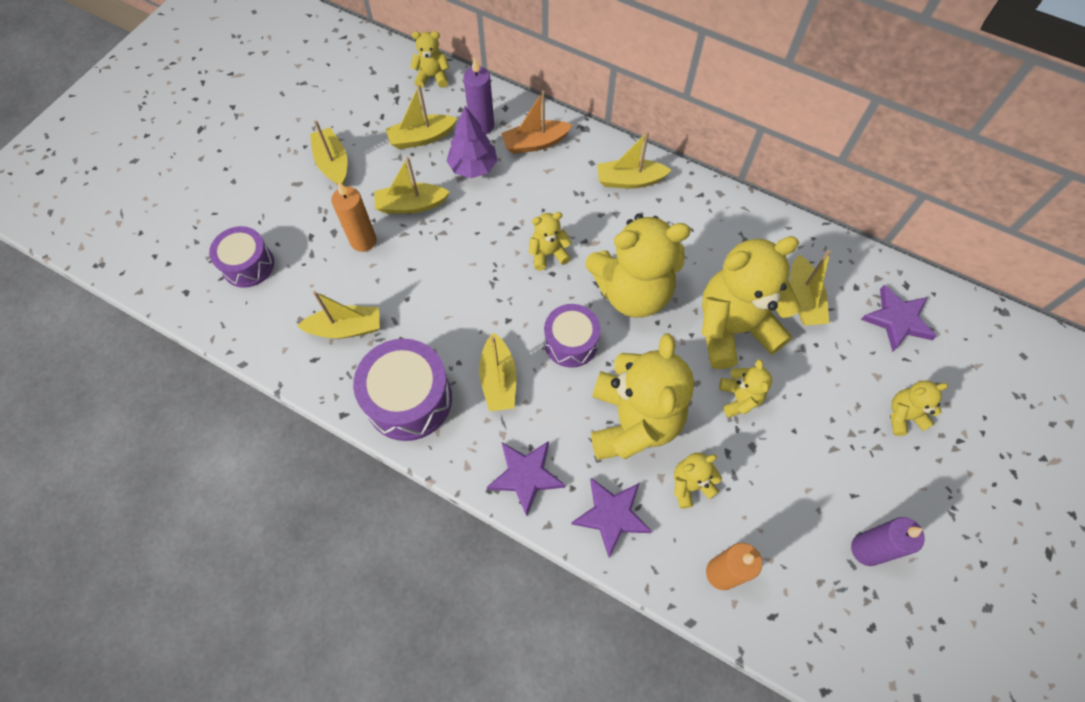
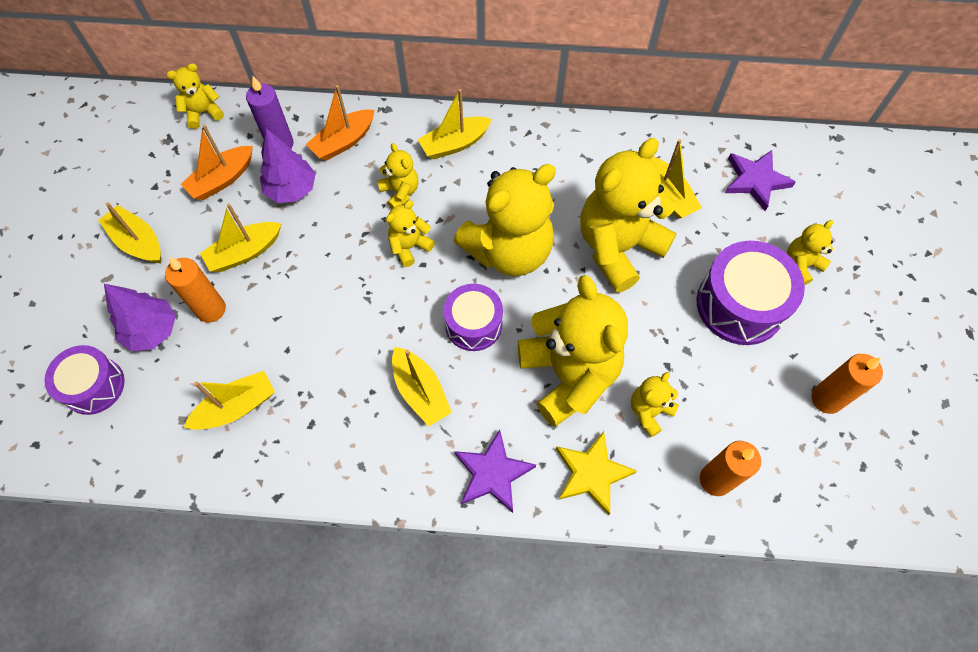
camera: 25 degrees left, 0 degrees up
purple drum [353,339,452,441] -> purple drum moved to [697,241,805,345]
yellow boat [386,85,457,149] -> orange boat [180,125,253,200]
purple star [571,478,652,557] -> yellow star [556,431,637,516]
yellow teddy bear [719,359,772,417] -> yellow teddy bear moved to [377,143,418,209]
purple candle [851,517,925,566] -> orange candle [812,354,883,414]
none -> purple tree [104,284,176,351]

